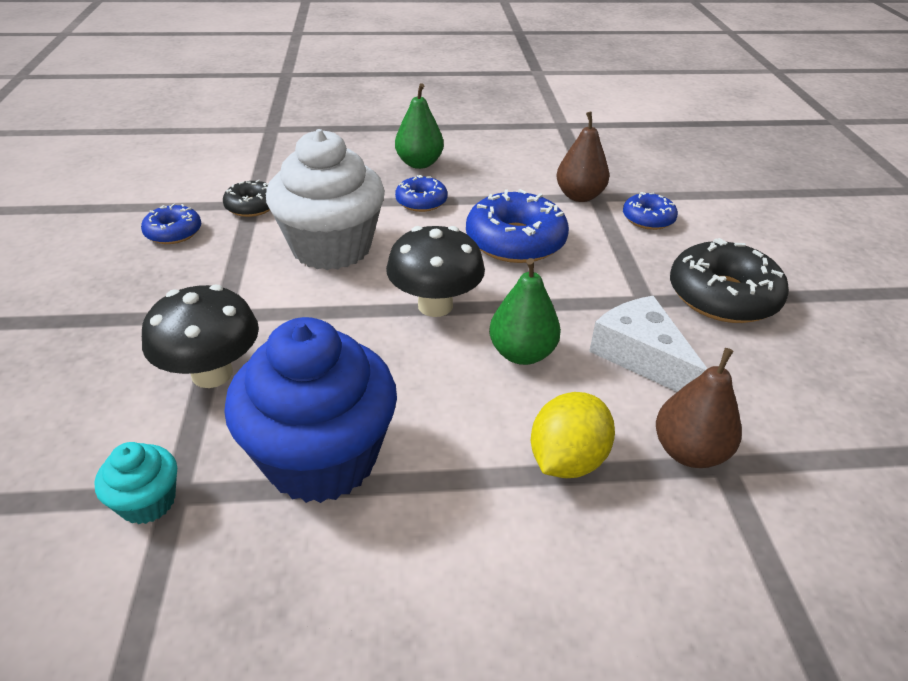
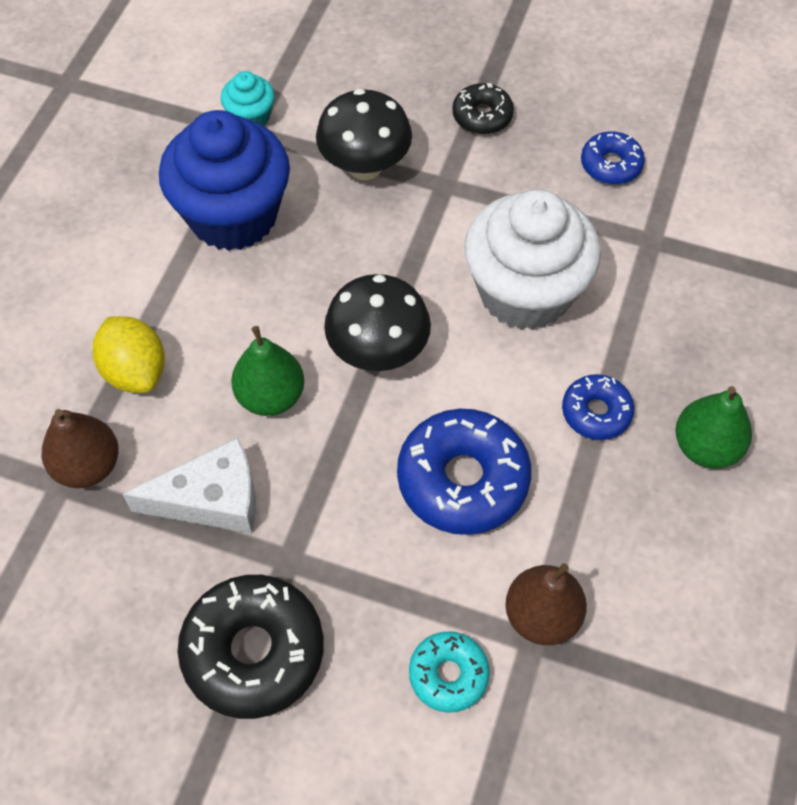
camera: 115 degrees right, 20 degrees up
black donut [223,180,270,217] -> black donut moved to [452,83,514,134]
blue donut [623,192,678,230] -> turquoise donut [409,632,490,713]

